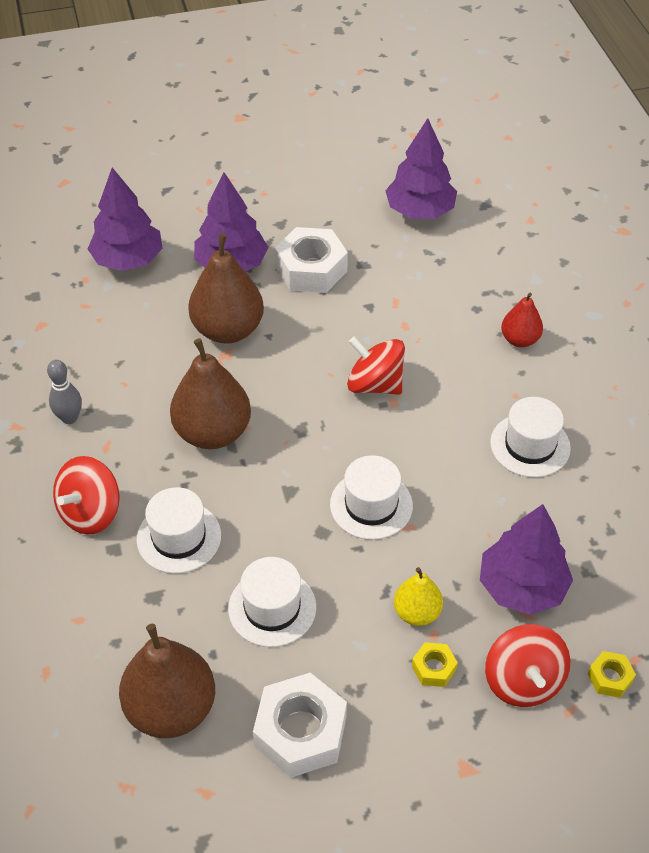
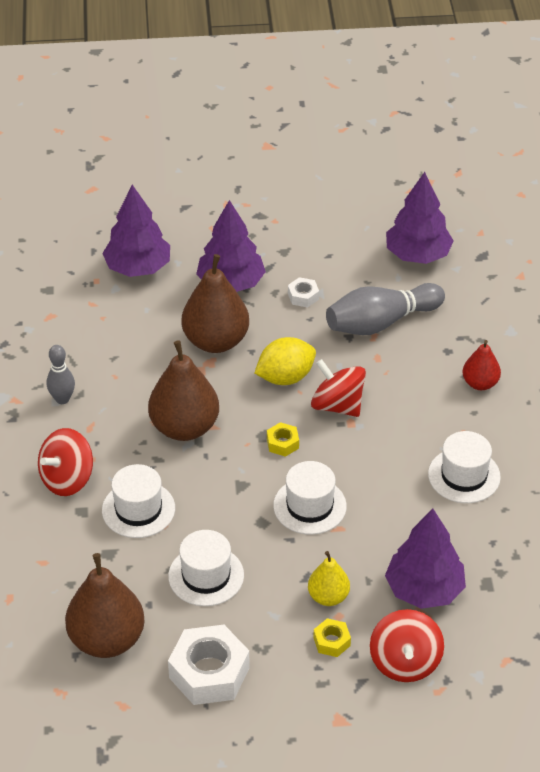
camera: 10 degrees right, 5 degrees down
white nut [275,227,348,293] -> white nut [288,277,319,308], size x0.48
yellow nut [588,651,636,698] -> yellow nut moved to [267,422,299,457]
none -> yellow lemon [255,337,316,385]
none -> grey bowling pin [326,283,445,335]

